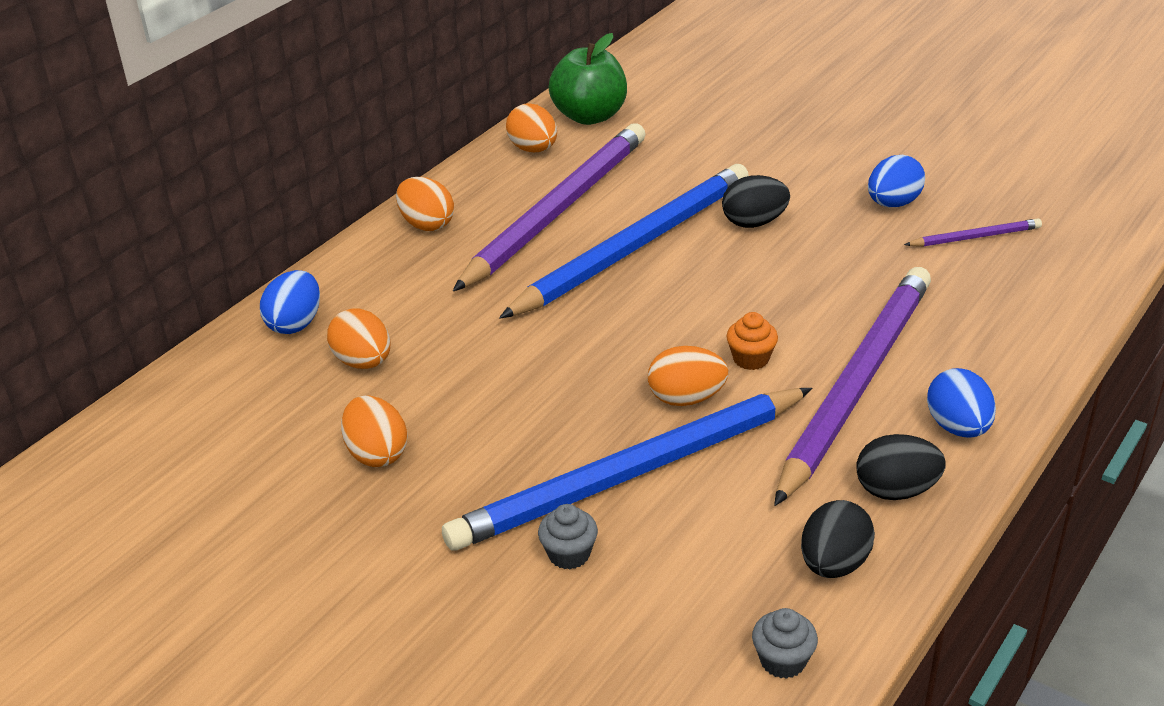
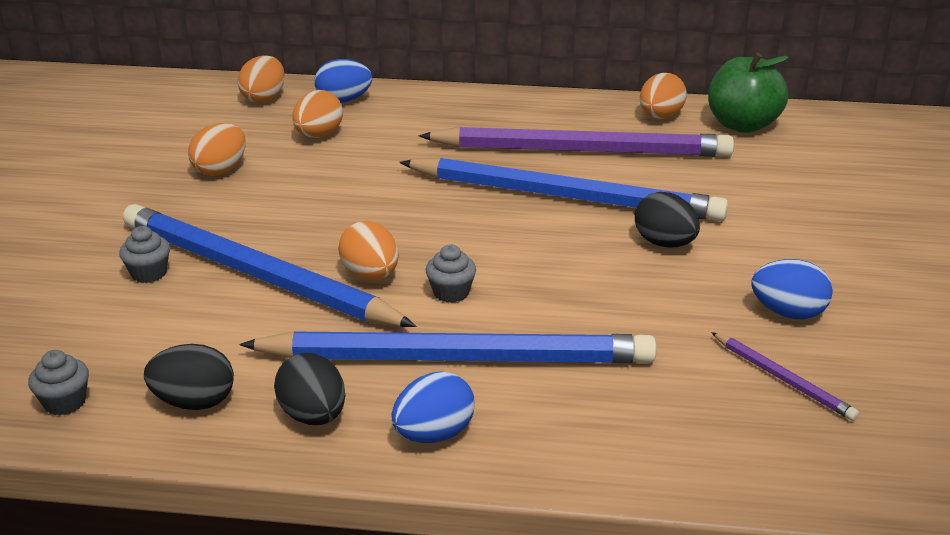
camera: 60 degrees right, 5 degrees down
orange egg [396,177,454,231] -> orange egg moved to [238,56,285,103]
orange cupcake [726,312,778,370] -> grey cupcake [426,244,476,303]
purple pencil [774,267,931,506] -> blue pencil [239,331,657,364]

